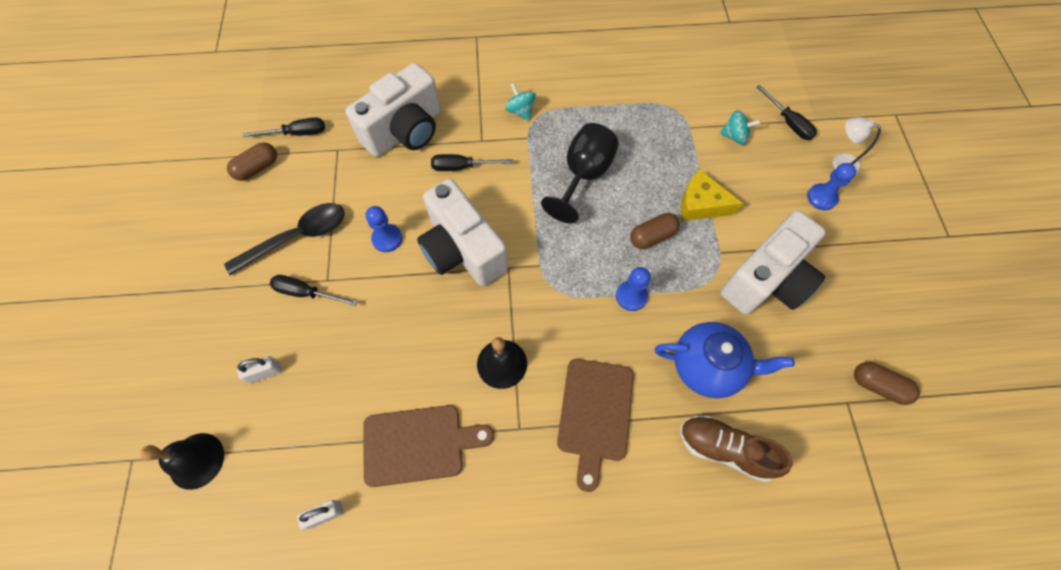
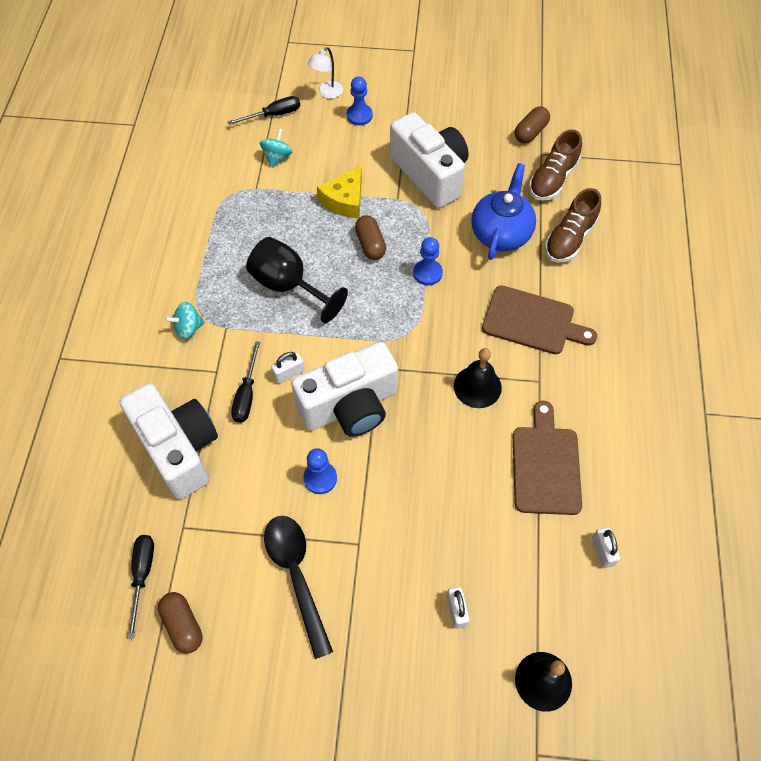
camera: 80 degrees left, 5 degrees down
black screwdriver [270,275,358,306] -> none
none -> white padlock [271,352,305,384]
none -> brown shoe [529,129,582,201]

